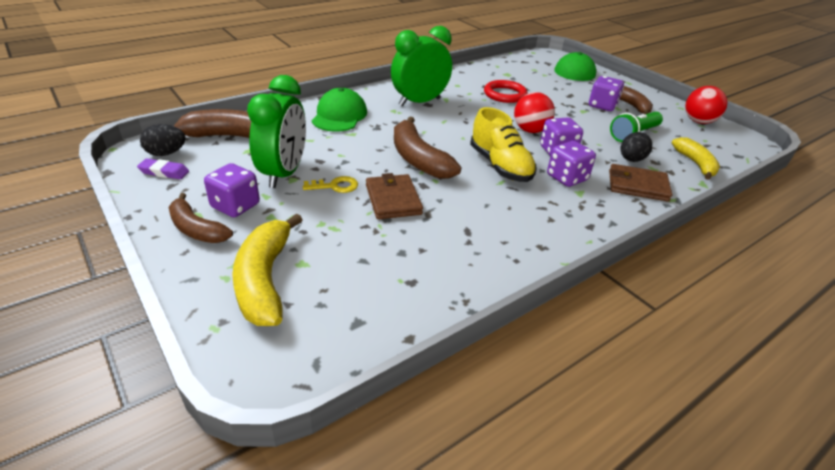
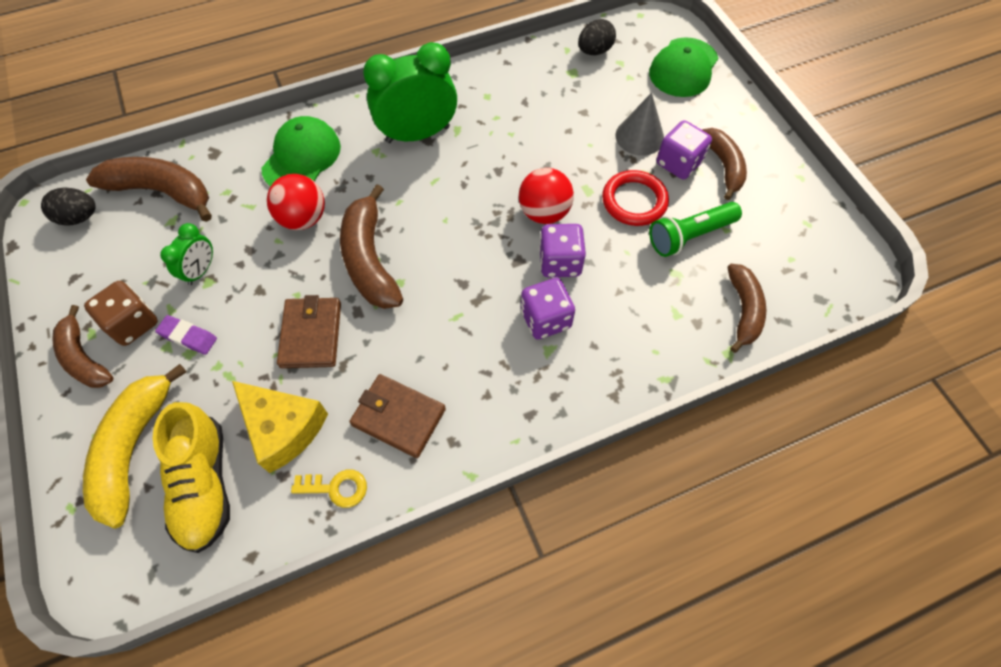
camera: 15 degrees right, 25 degrees up
purple eraser [137,159,189,179] -> purple eraser moved to [155,315,217,355]
purple dice [204,163,260,217] -> brown dice [84,281,158,346]
green clock [247,75,306,188] -> green clock [160,223,213,285], size x0.51
yellow key [303,176,358,193] -> yellow key moved to [291,470,367,508]
yellow shoe [470,107,536,182] -> yellow shoe moved to [153,402,230,553]
red ring [484,80,527,103] -> red ring moved to [602,170,669,226]
brown wallet [609,164,672,202] -> brown wallet moved to [349,374,446,458]
black egg [620,132,652,162] -> black egg moved to [578,19,616,55]
yellow banana [672,137,720,180] -> brown banana [727,264,766,353]
red ball [685,86,727,124] -> red ball moved to [267,174,325,230]
none -> yellow cheese [232,381,328,473]
none -> grey cone [615,93,664,156]

